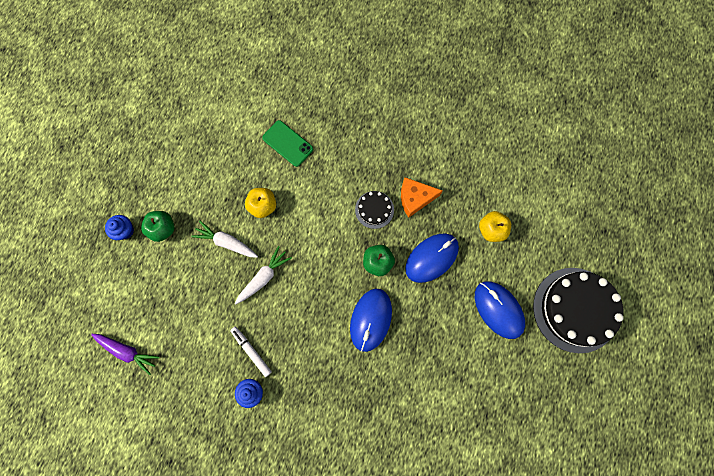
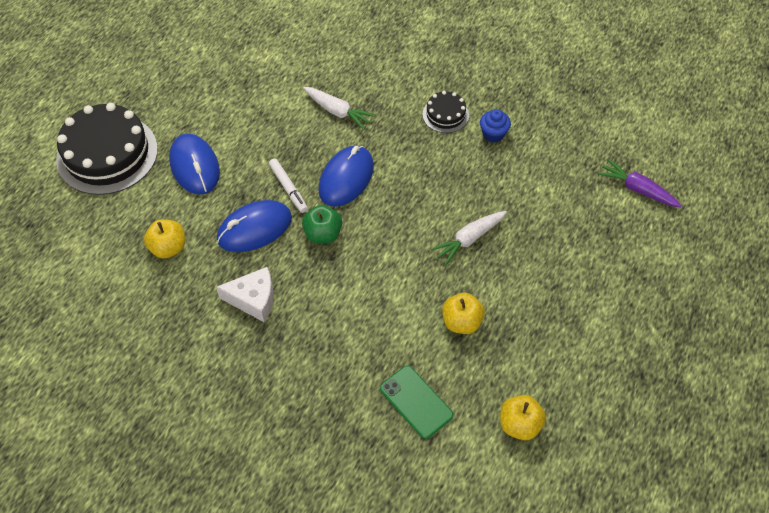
camera: 170 degrees left, 20 degrees down
blue cupcake [105,215,134,240] -> none
green apple [141,211,175,242] -> none
white carrot [191,221,258,258] -> white carrot moved to [303,87,376,130]
white marker [230,327,272,377] -> white marker moved to [269,158,308,213]
black cake [355,191,394,229] -> black cake moved to [422,91,469,133]
orange cheese [401,177,443,218] -> white cheese [216,267,274,322]
none -> yellow apple [500,395,546,440]

